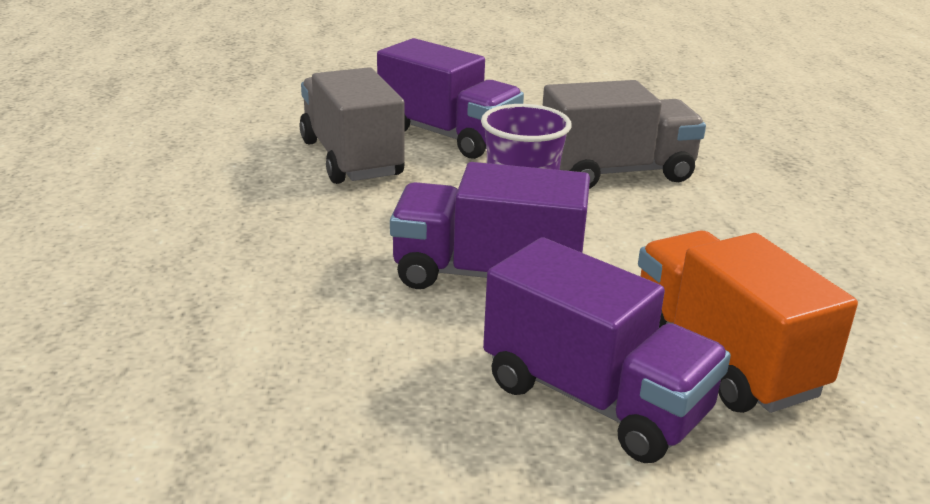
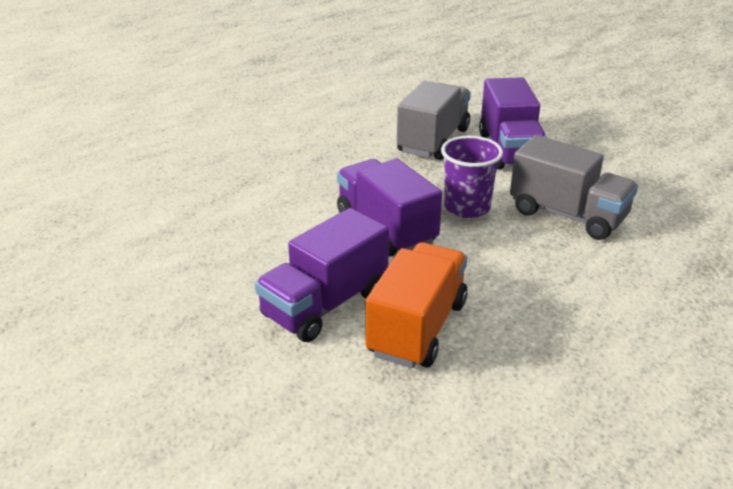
camera: 50 degrees right, 5 degrees up
purple truck [483,237,731,463] -> purple truck turned 45 degrees clockwise [255,208,389,342]

